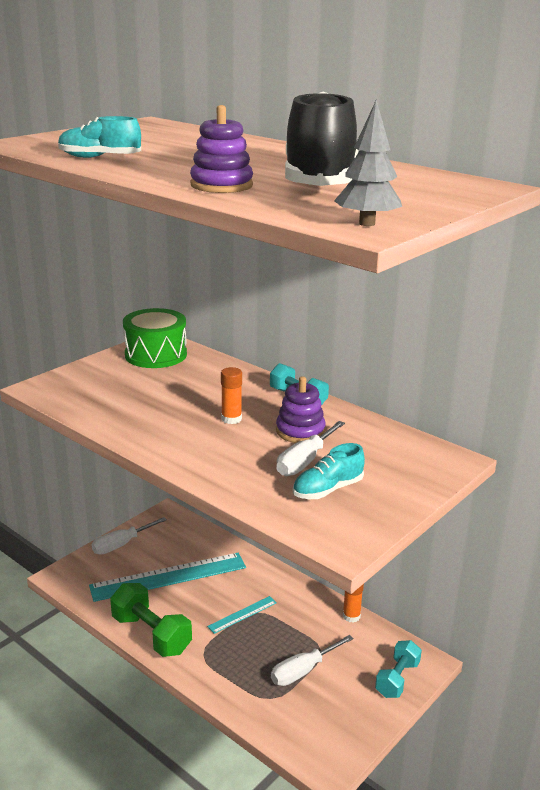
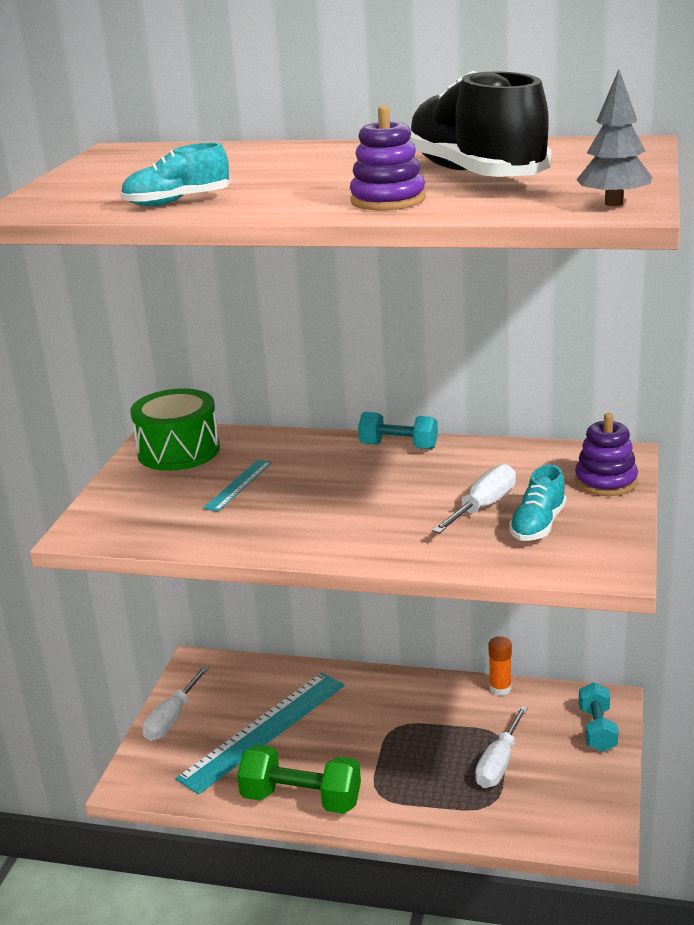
camera: 25 degrees left, 0 degrees up
turquoise ruler [207,596,277,634] -> turquoise ruler moved to [203,460,272,512]
orange glue stick [221,367,242,424] -> none
purple stacking toy [276,376,326,443] -> purple stacking toy moved to [575,413,638,496]
white screwdriver [277,421,345,476] -> white screwdriver turned 150 degrees counterclockwise [432,464,516,534]

